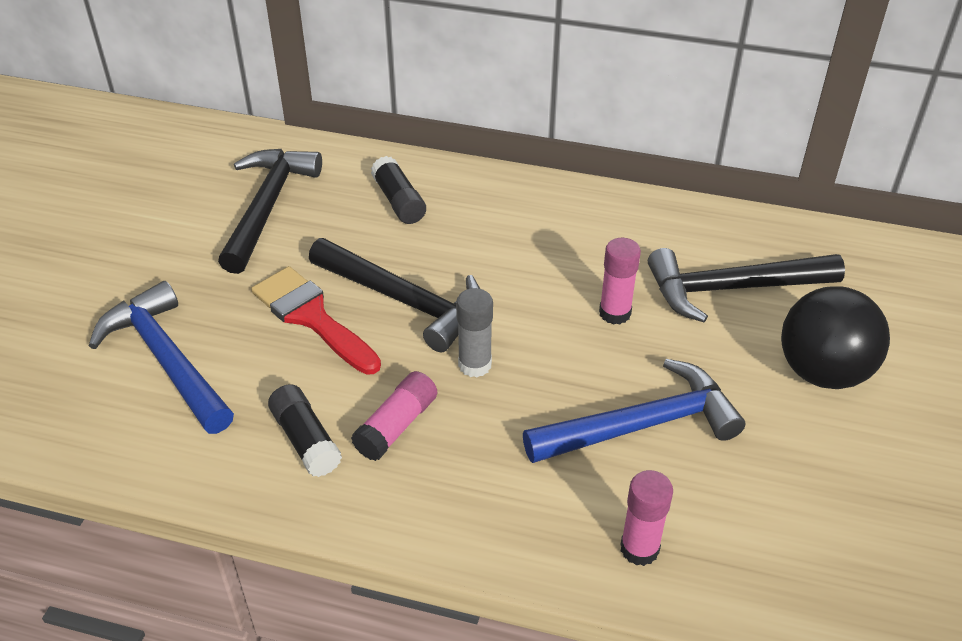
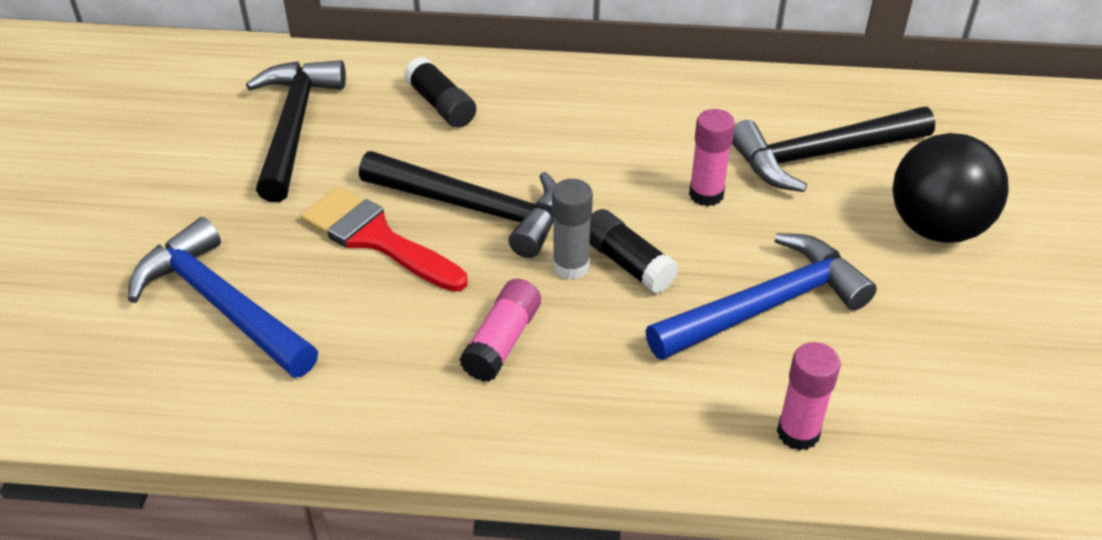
camera: 10 degrees left, 0 degrees up
black glue stick [268,384,342,477] -> black glue stick moved to [590,209,679,294]

